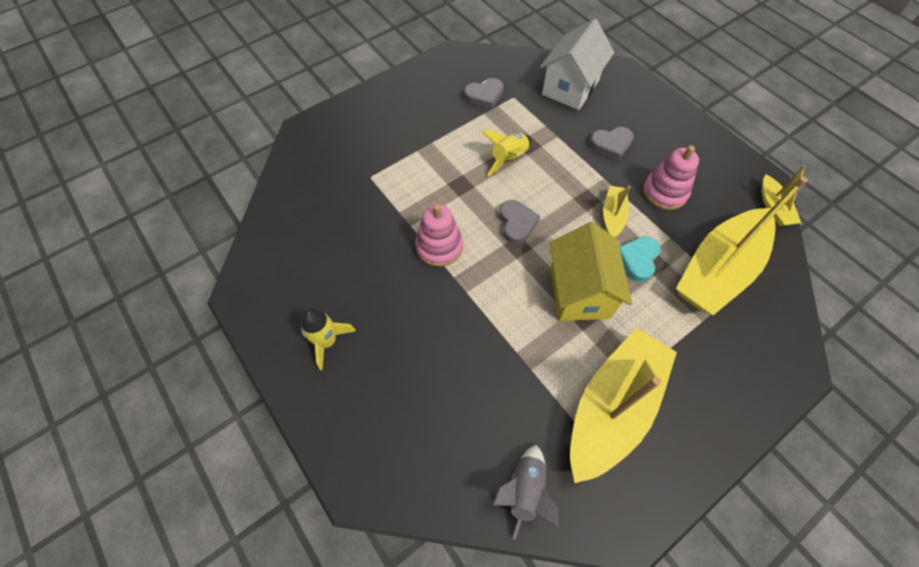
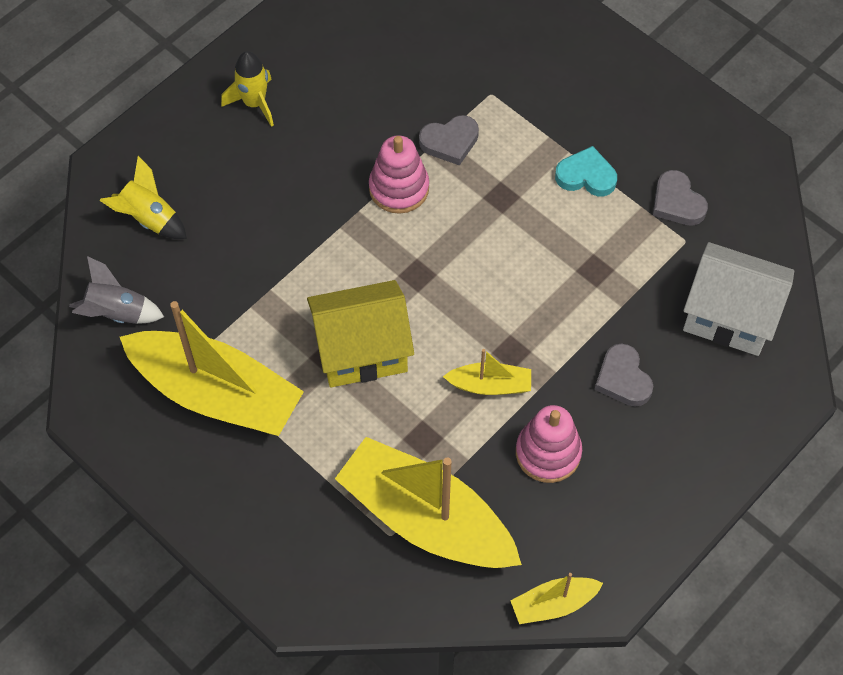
camera: 80 degrees right, 0 degrees up
yellow rocket [482,130,531,176] -> yellow rocket moved to [99,156,187,239]
grey heart [499,200,540,244] -> grey heart moved to [419,115,479,166]
turquoise heart [620,236,660,282] -> turquoise heart moved to [555,146,617,196]

